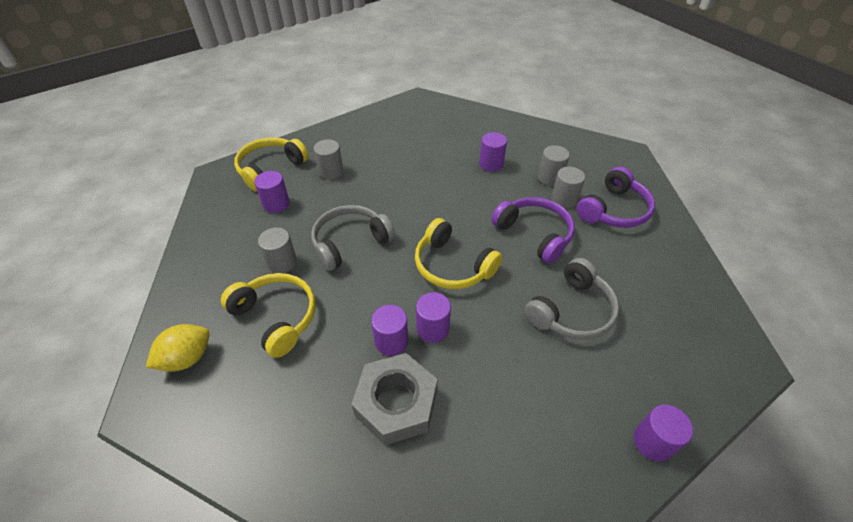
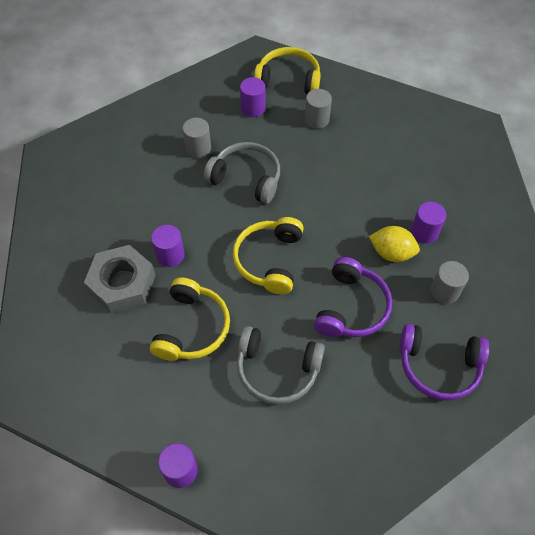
camera: 60 degrees right, 10 degrees up
yellow lemon [146,324,209,372] -> yellow lemon moved to [369,226,420,262]
yellow headphones [221,273,316,358] -> yellow headphones moved to [150,277,230,361]
purple cylinder [416,292,451,343] -> none
grey cylinder [551,167,585,208] -> none

